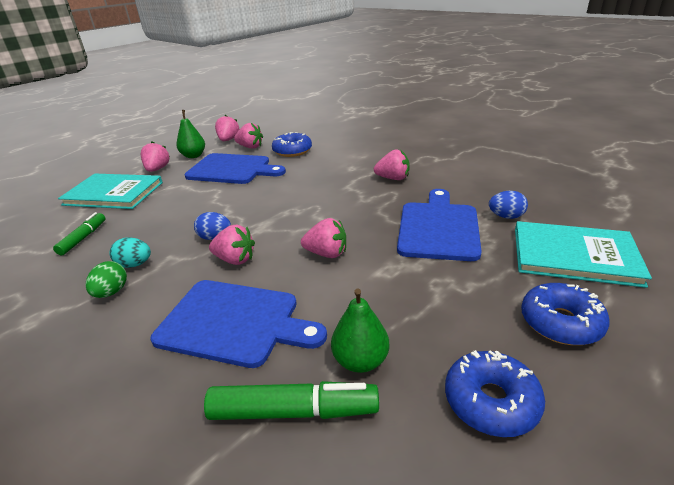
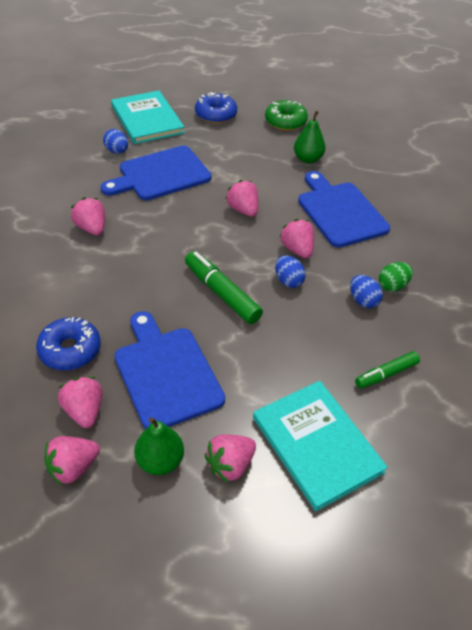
camera: 135 degrees left, 15 degrees up
turquoise egg [109,237,151,268] -> blue egg [350,275,383,308]
green marker [204,381,379,420] -> green marker moved to [185,251,263,324]
blue donut [445,350,545,437] -> green donut [265,100,308,131]

